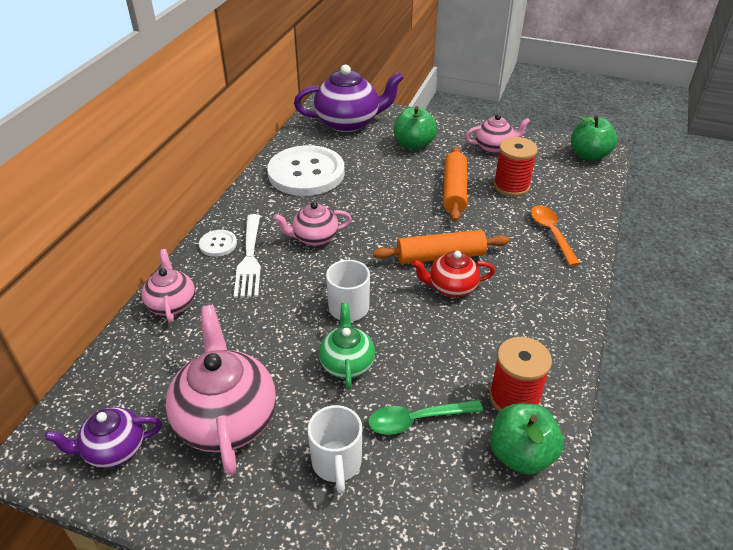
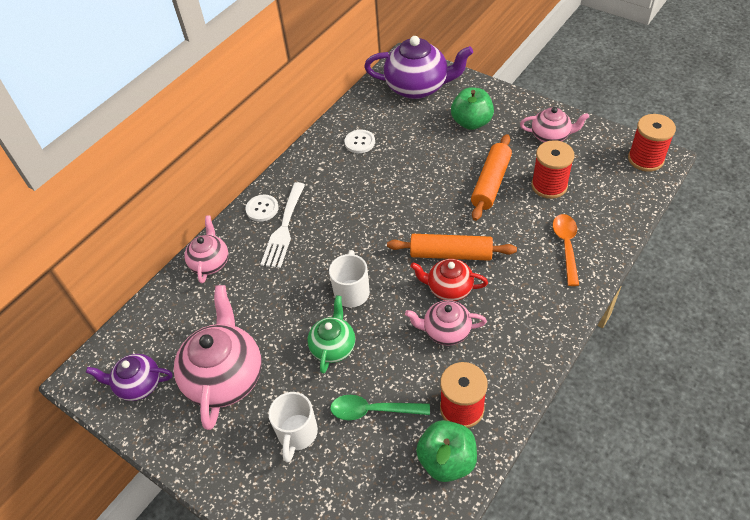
camera: 20 degrees right, 10 degrees up
white button [267,145,345,196] -> white button [345,129,375,153], size x0.43
pink teapot [273,202,352,246] -> pink teapot moved to [405,300,487,346]
green apple [571,115,617,161] -> red spool [628,114,676,172]

